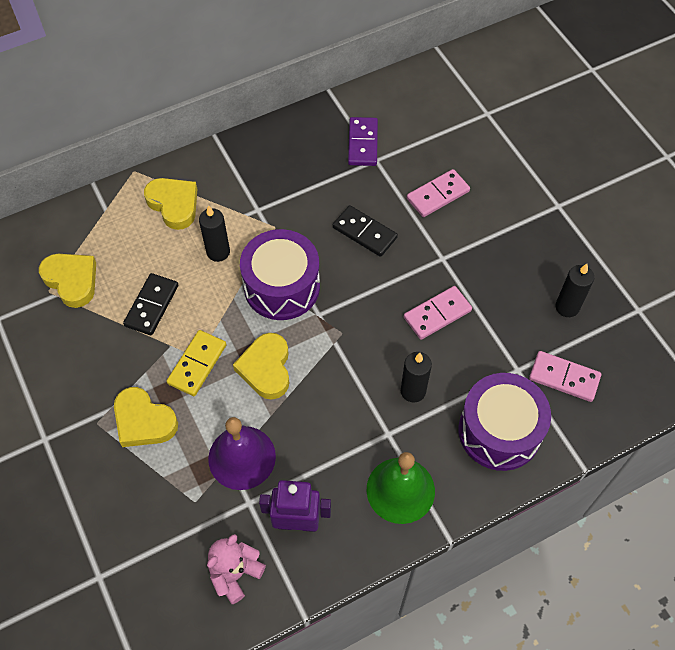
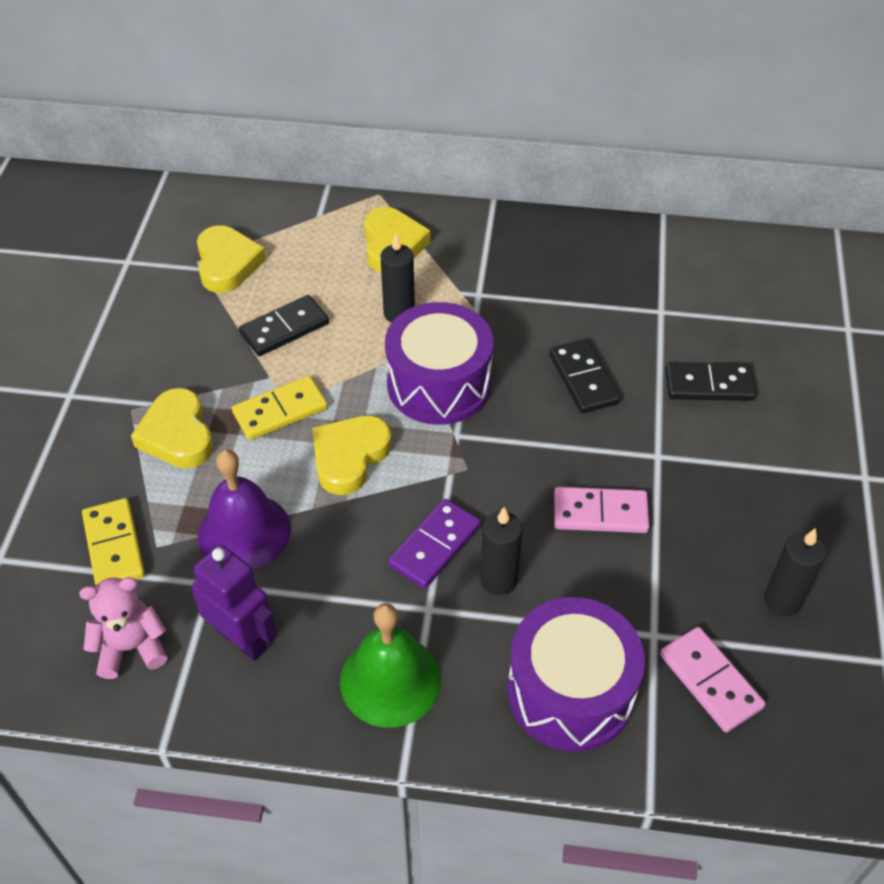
camera: 35 degrees right, 10 degrees down
purple domino [348,117,378,166] -> purple domino moved to [388,499,481,589]
pink domino [407,169,470,217] -> black domino [665,362,756,401]
none -> yellow domino [82,498,145,585]

